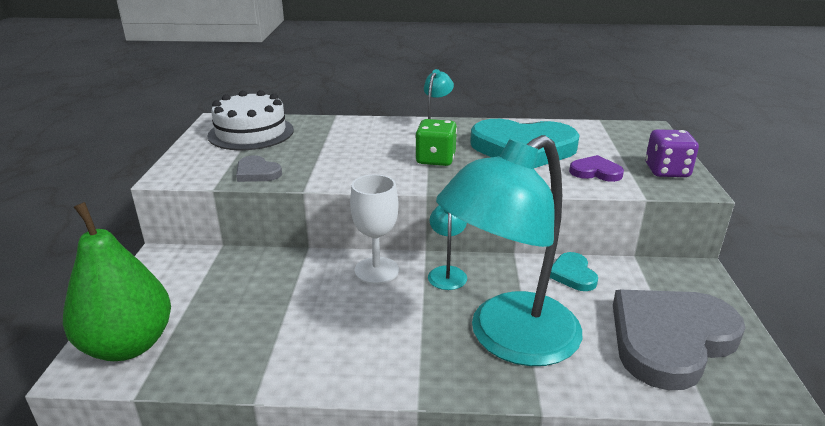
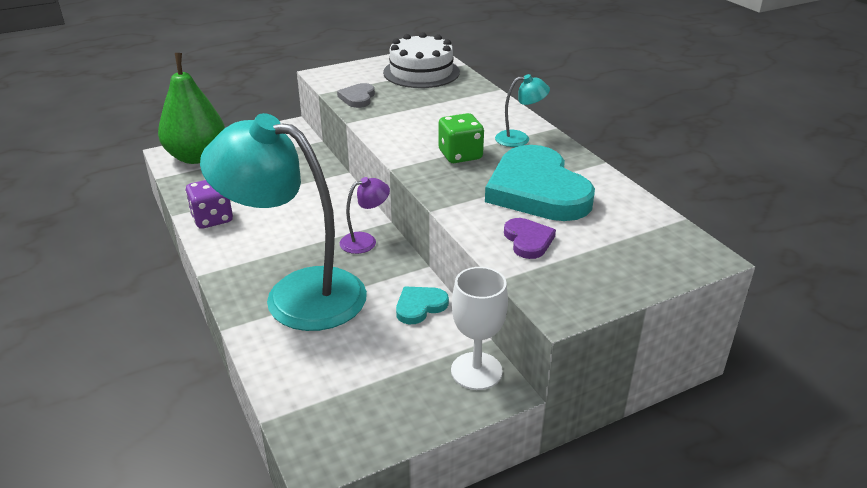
camera: 60 degrees right, 5 degrees up
white goblet [350,174,399,284] -> white goblet moved to [451,267,508,390]
turquoise lamp [428,205,467,290] -> purple lamp [340,177,390,254]
grey heart [613,290,745,390] -> none
purple dice [645,129,699,177] -> purple dice moved to [185,180,233,229]

